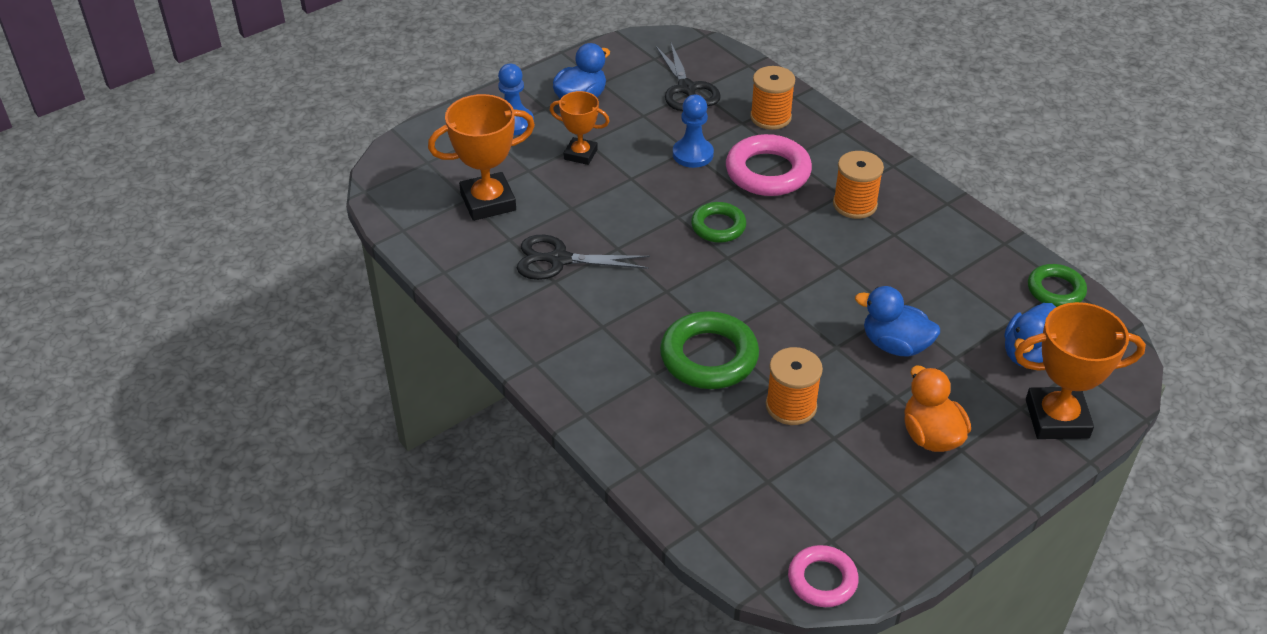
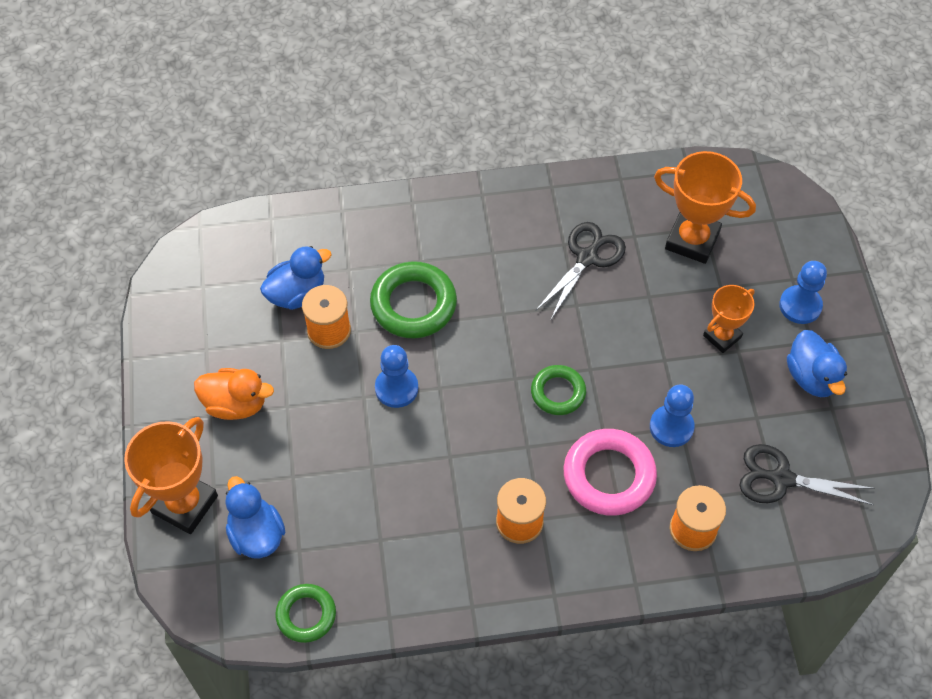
camera: 120 degrees right, 15 degrees up
orange trophy [428,94,535,221] -> orange trophy turned 75 degrees counterclockwise [654,151,756,264]
pink ring [788,545,859,607] -> none
blue duck [855,286,940,357] -> blue duck moved to [260,246,331,310]
none -> blue pawn [375,345,418,408]

